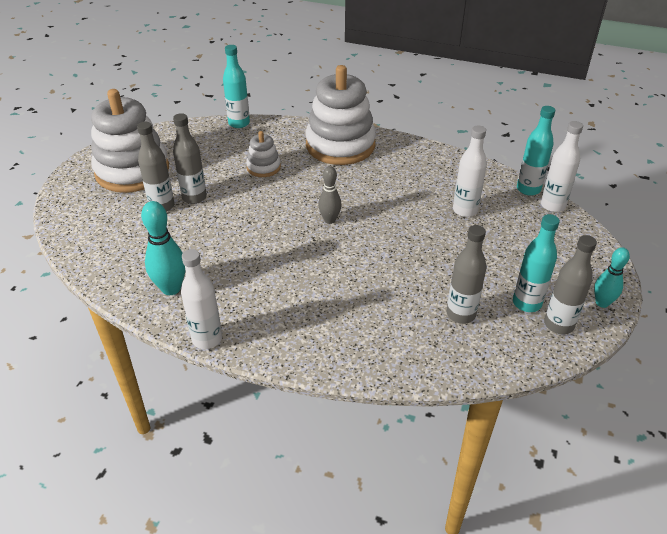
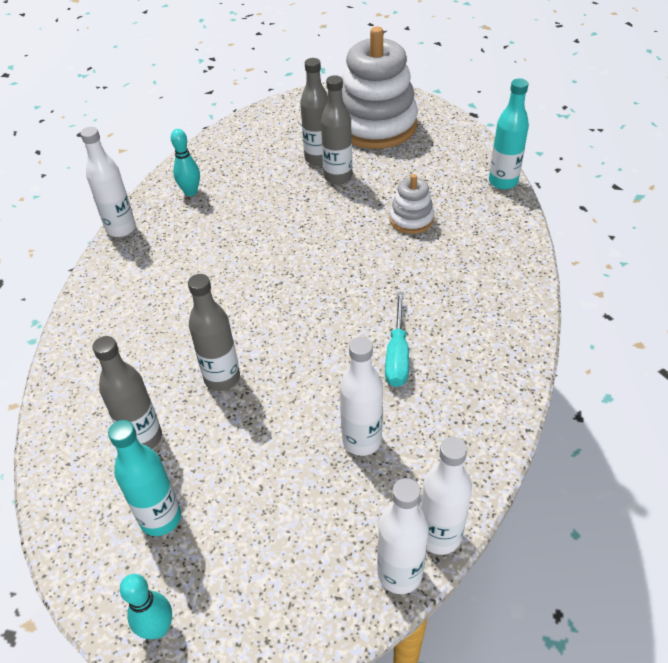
camera: 85 degrees right, 5 degrees up
turquoise bowling pin [141,201,186,295] -> turquoise bowling pin [171,129,200,196], size x0.66
white stacking toy [305,65,376,165] -> none
grey bowling pin [318,166,342,224] -> none
turquoise bottle [517,106,555,196] -> white bottle [420,437,472,555]
grey bottle [544,235,597,334] -> grey bottle moved to [188,274,240,391]
none -> turquoise screwdriver [385,292,409,387]

